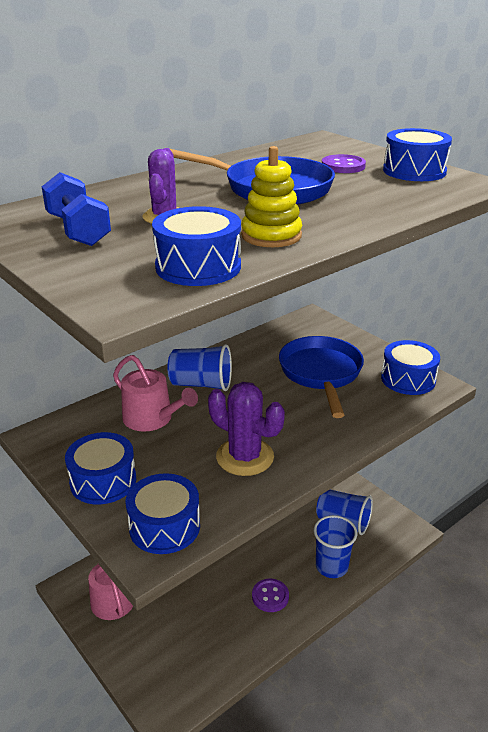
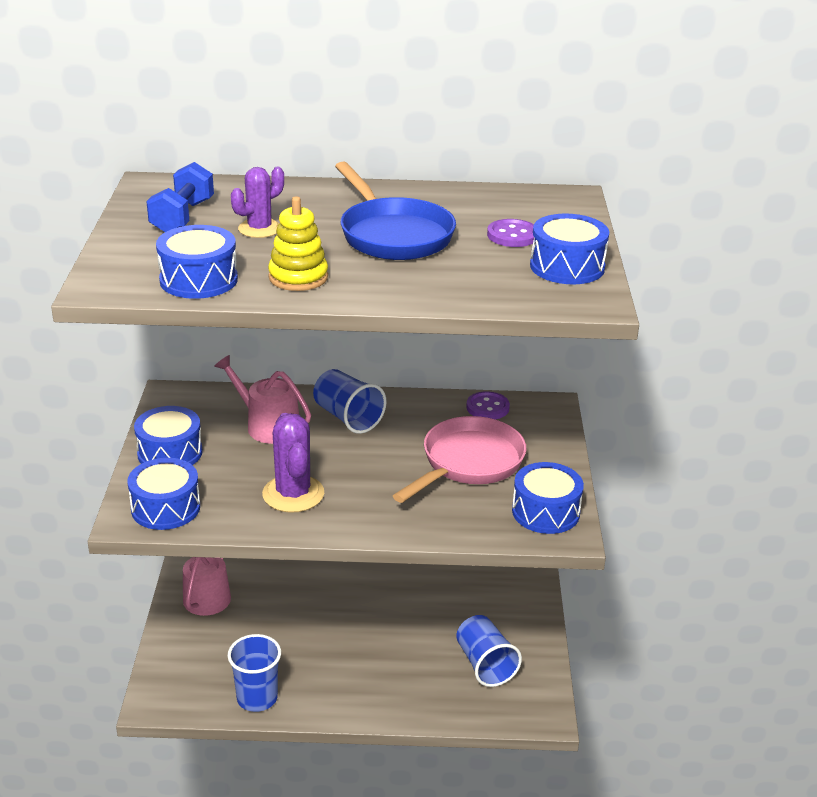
camera: 40 degrees right, 0 degrees up
pink watering can [113,355,198,432] -> pink watering can turned 135 degrees clockwise [214,355,311,444]
purple button [252,579,289,612] -> purple button moved to [466,391,510,419]
blue pan [279,336,364,418] -> pink pan [393,416,526,503]
blue cup [314,515,357,578] -> blue cup moved to [227,634,281,712]

